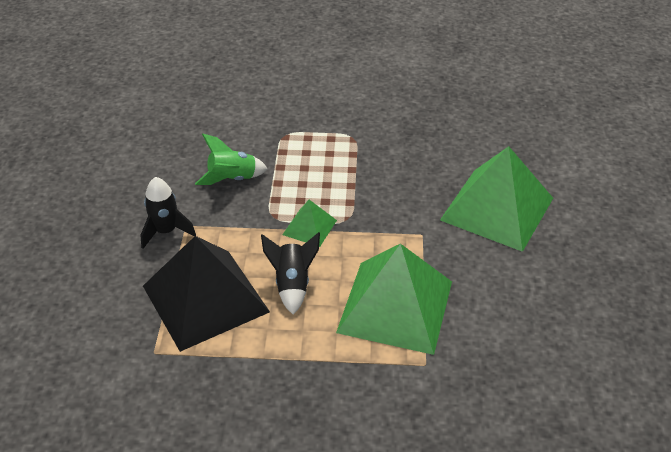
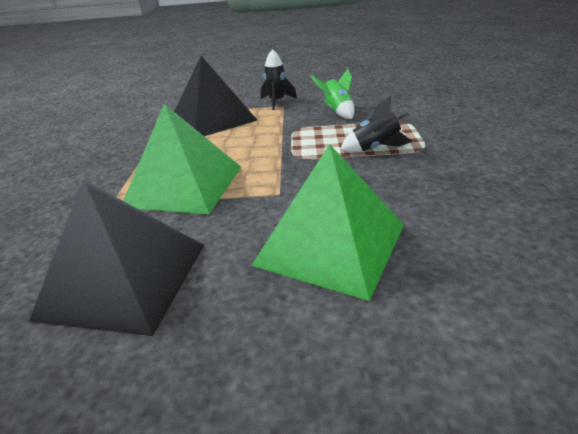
camera: 90 degrees right, 10 degrees down
black rocket [261,232,320,314] -> black rocket moved to [340,96,413,152]
green pyramid [282,200,337,247] -> none
none -> black pyramid [29,179,204,336]

